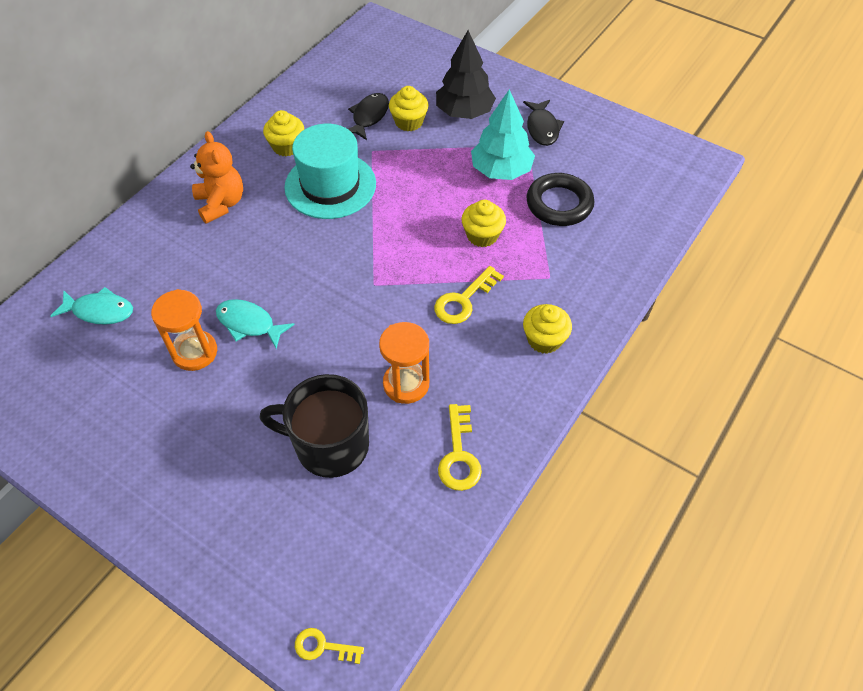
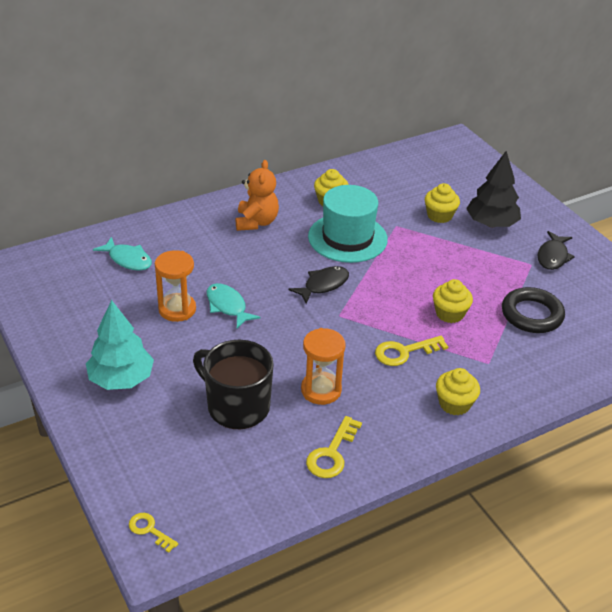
camera: 25 degrees right, 15 degrees down
black fish [348,93,389,140] -> black fish moved to [289,266,349,304]
turquoise tree [471,89,535,180] -> turquoise tree moved to [86,300,154,390]

